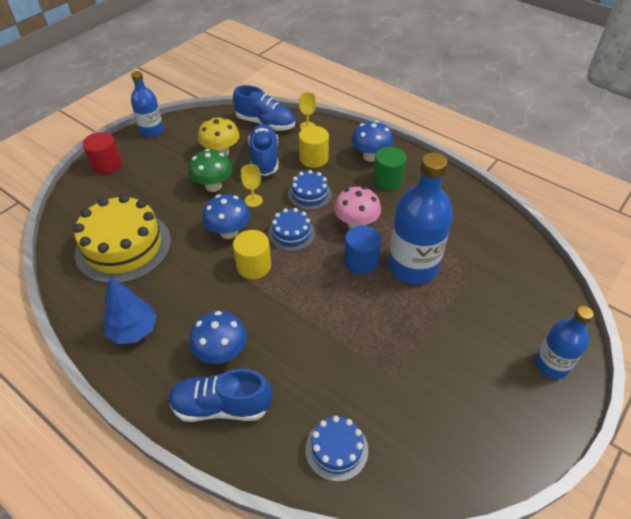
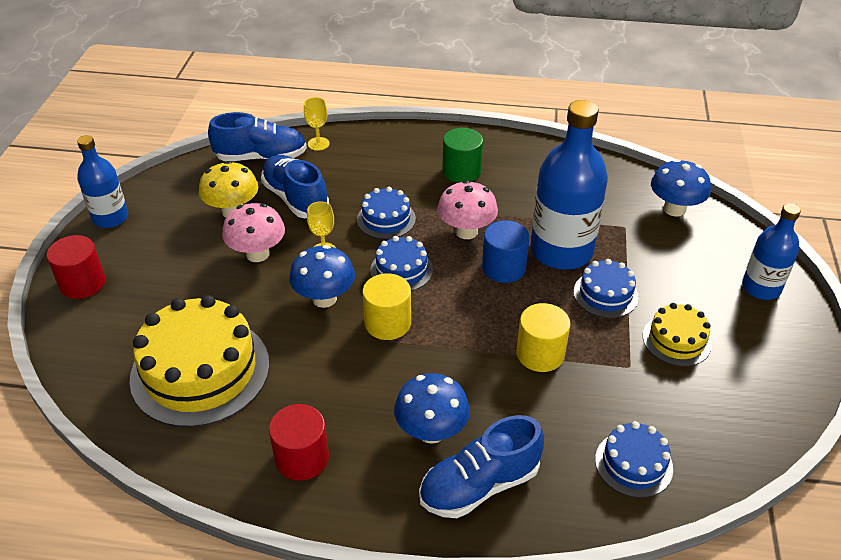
camera: 30 degrees left, 5 degrees down
blue tree [103,278,157,344] -> red cylinder [269,404,329,481]
green mushroom [188,149,233,192] -> pink mushroom [222,203,285,262]
yellow cylinder [299,126,329,168] -> yellow cylinder moved to [516,303,570,372]
blue mushroom [351,120,393,162] -> blue mushroom moved to [651,159,711,217]
none -> blue cake [573,259,639,318]
none -> yellow cake [643,303,712,366]

